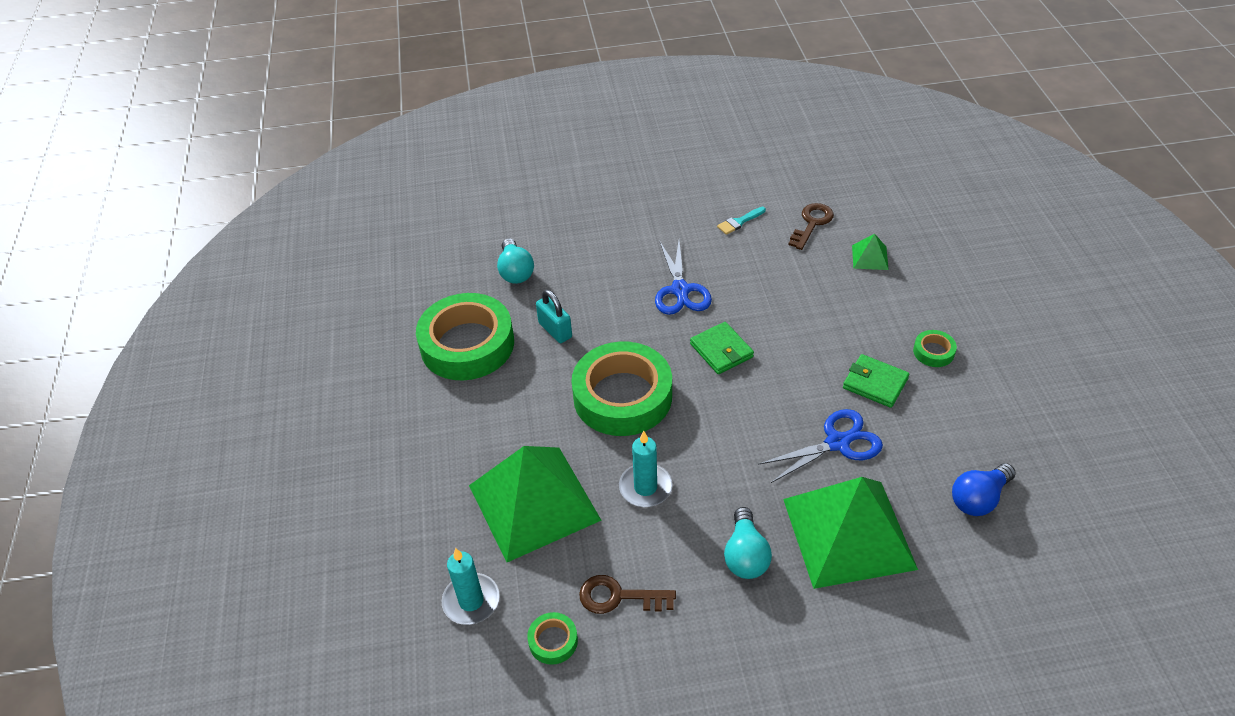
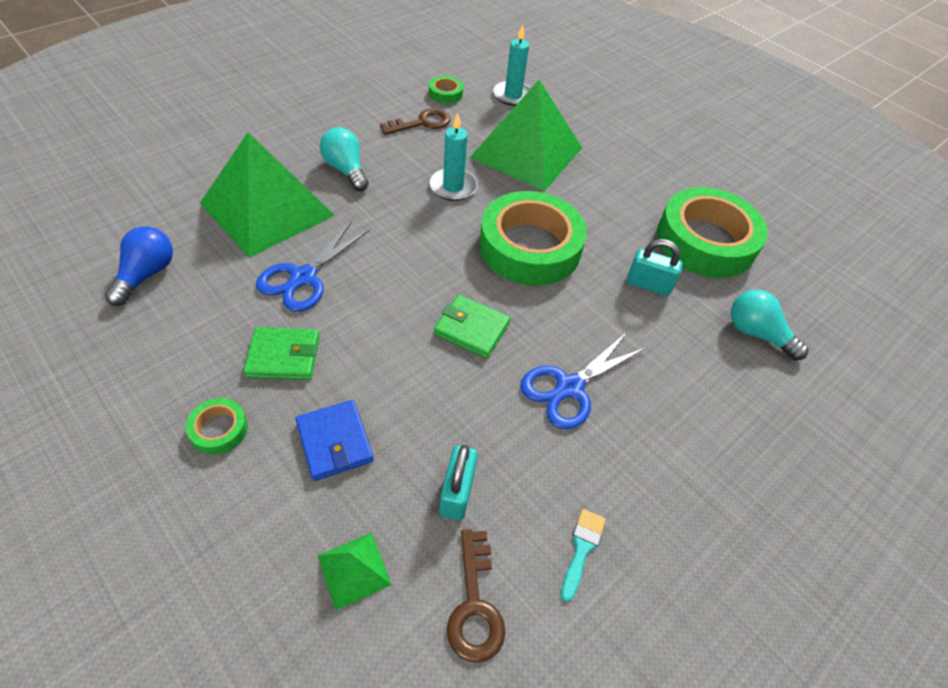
camera: 140 degrees right, 5 degrees up
blue scissors [655,241,712,315] -> blue scissors turned 90 degrees counterclockwise [520,331,647,429]
none -> blue wallet [295,400,374,481]
none -> turquoise padlock [440,445,478,520]

